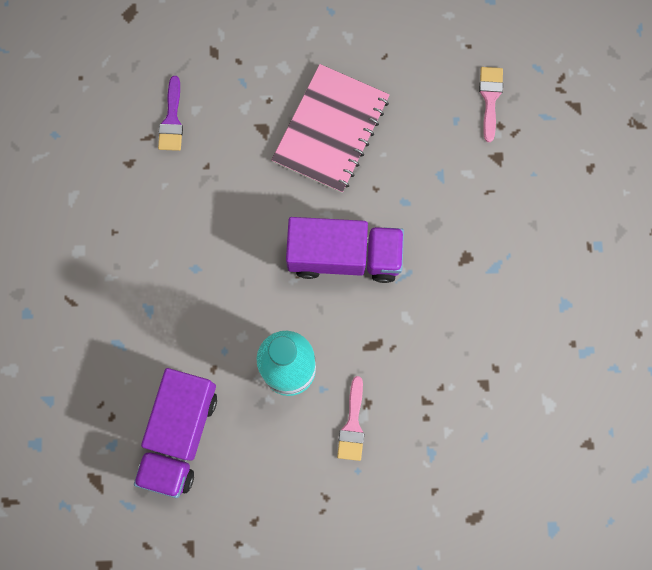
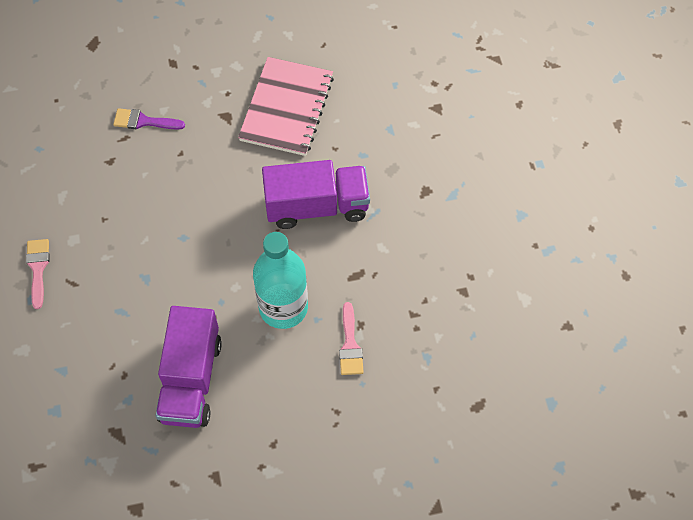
camera: 10 degrees left, 15 degrees down
purple brush [158,76,183,151] -> purple brush turned 105 degrees clockwise [113,108,185,130]
pink brush [479,67,503,142] -> pink brush moved to [26,239,49,309]

